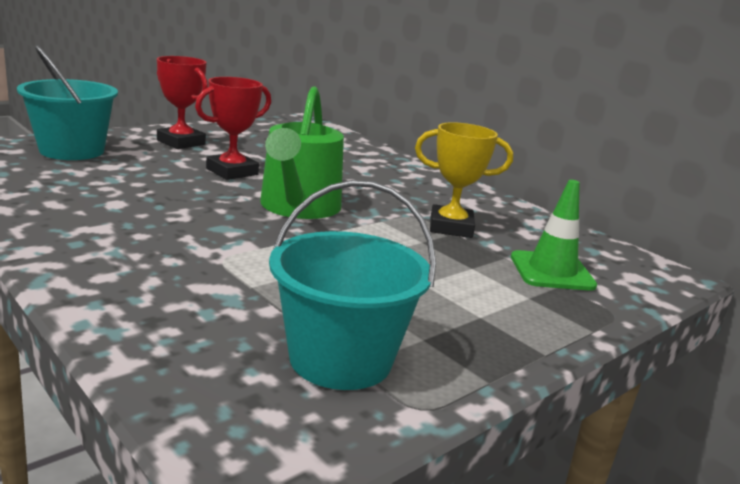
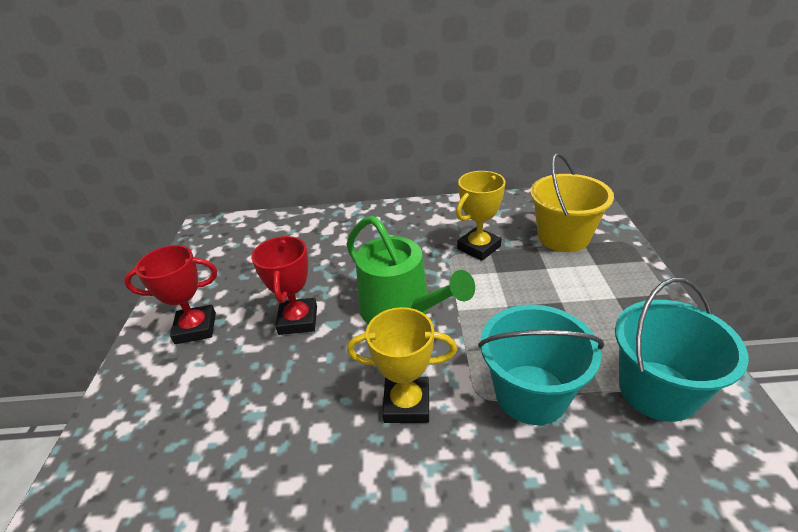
camera: 45 degrees left, 15 degrees up
turquoise bucket [17,45,118,160] -> turquoise bucket moved to [478,305,604,425]
green traffic cone [511,180,597,291] -> yellow bucket [530,153,614,252]
none -> yellow trophy [347,307,457,423]

